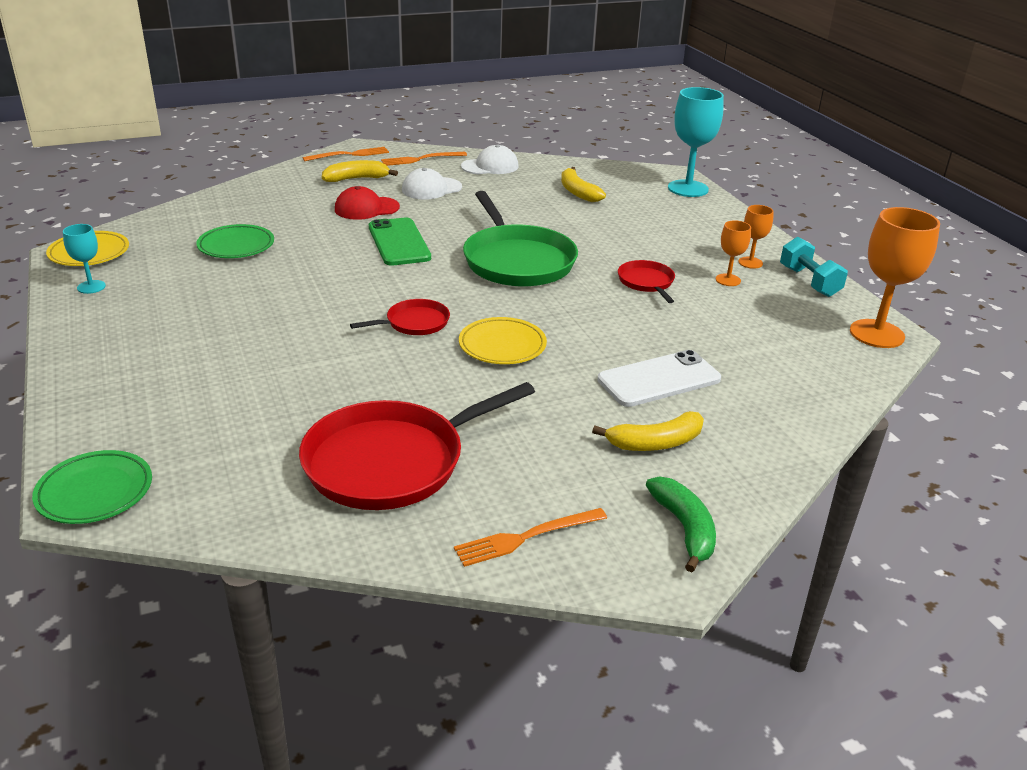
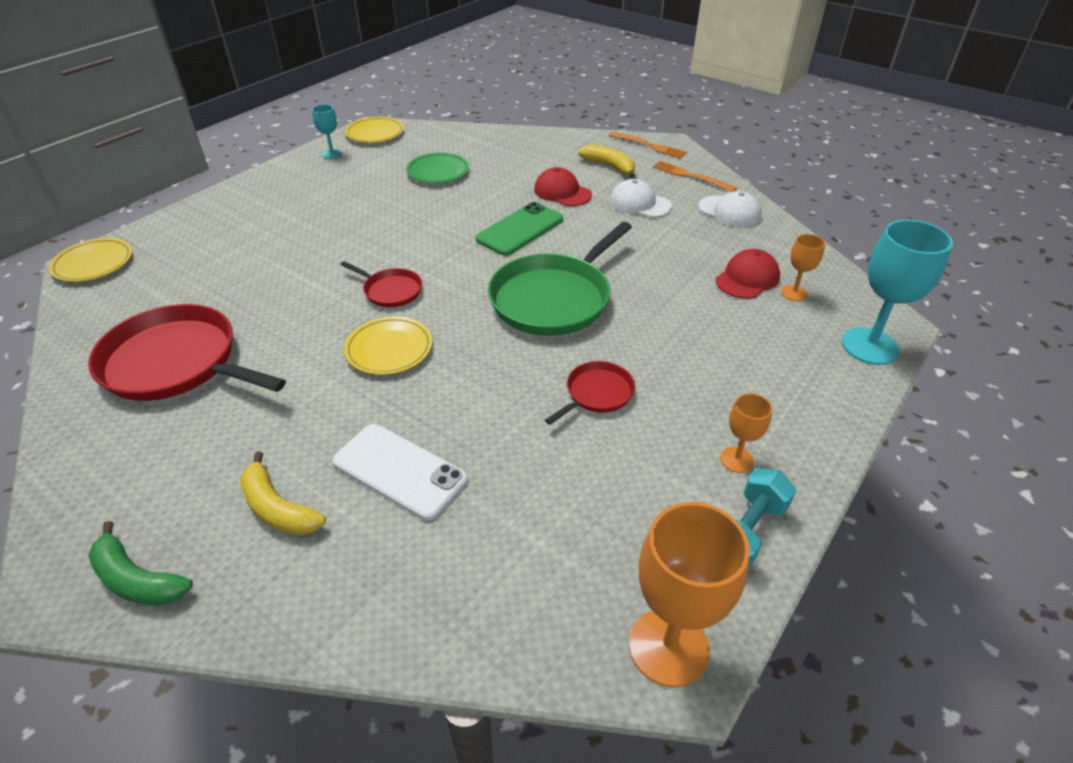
camera: 60 degrees right, 10 degrees up
green plate [32,450,152,524] -> yellow plate [49,238,132,282]
orange fork [454,508,607,567] -> none
yellow banana [561,167,606,202] -> red cap [716,249,780,299]
green banana [646,476,716,572] -> green banana turned 75 degrees clockwise [89,521,193,605]
orange goblet [716,220,751,286] -> orange goblet moved to [781,234,825,301]

